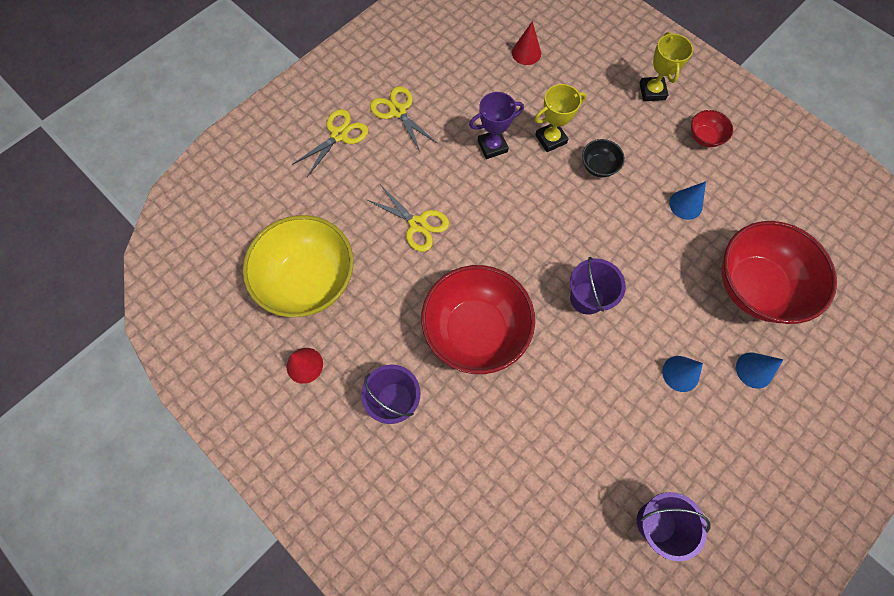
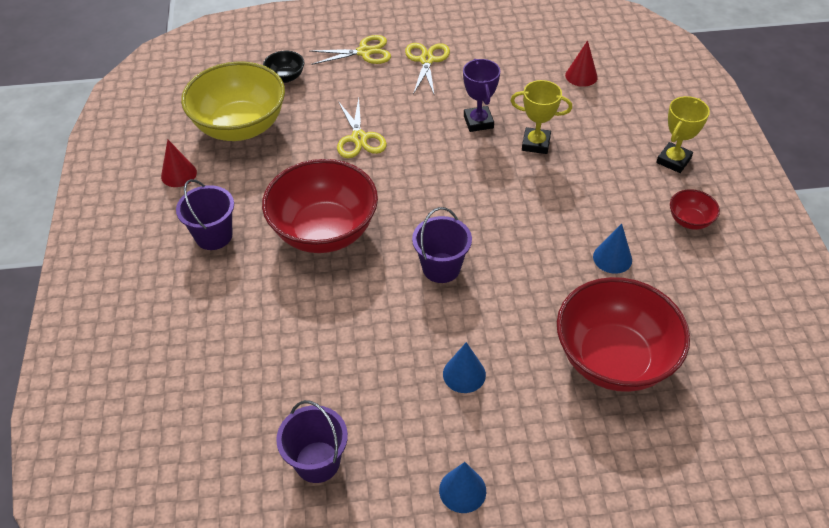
camera: 40 degrees right, 20 degrees down
purple trophy [469,92,524,159] -> purple trophy turned 60 degrees clockwise [463,59,500,132]
black bowl [582,139,625,177] -> black bowl moved to [263,51,304,83]
blue cone [736,353,783,389] -> blue cone moved to [439,462,486,513]

